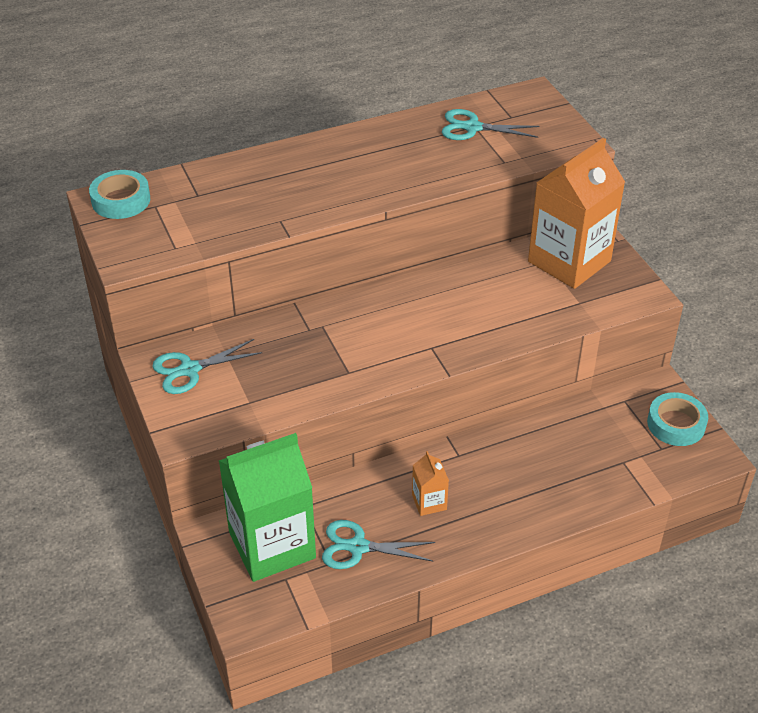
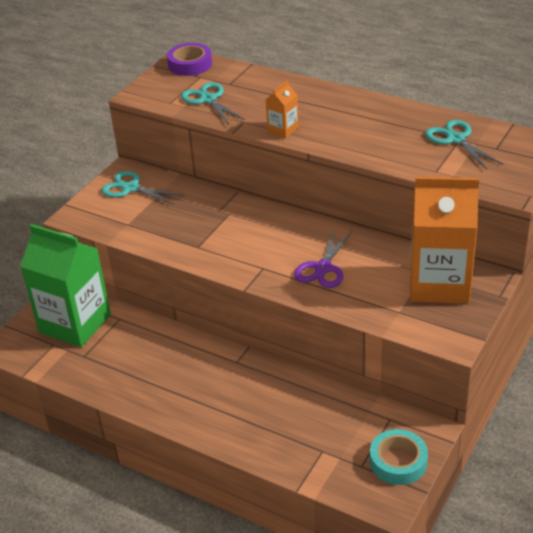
camera: 55 degrees right, 5 degrees down
turquoise tape [89,170,150,219] -> purple tape [167,43,212,76]
turquoise scissors [322,520,435,569] -> turquoise scissors moved to [181,82,245,125]
orange carton [412,451,449,516] -> orange carton moved to [265,80,299,138]
none -> purple scissors [294,230,352,288]

